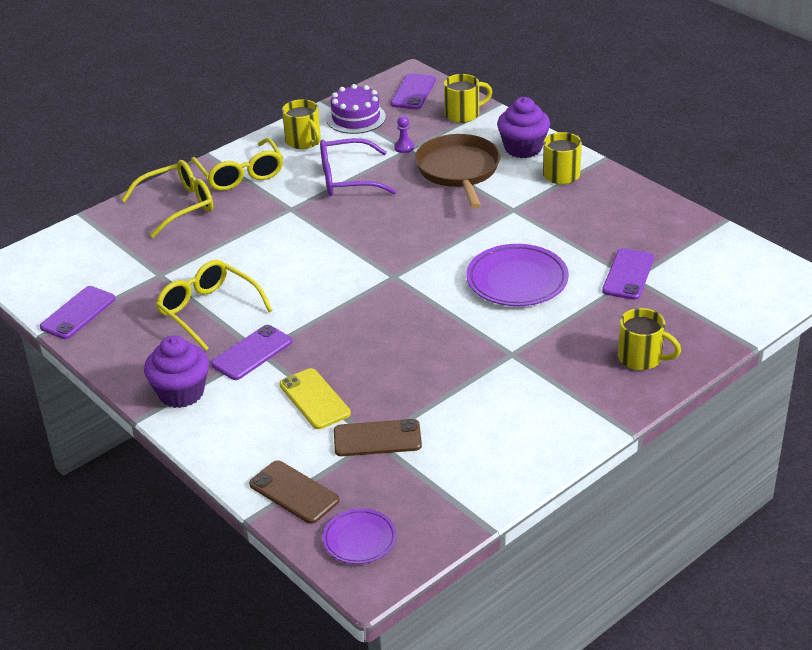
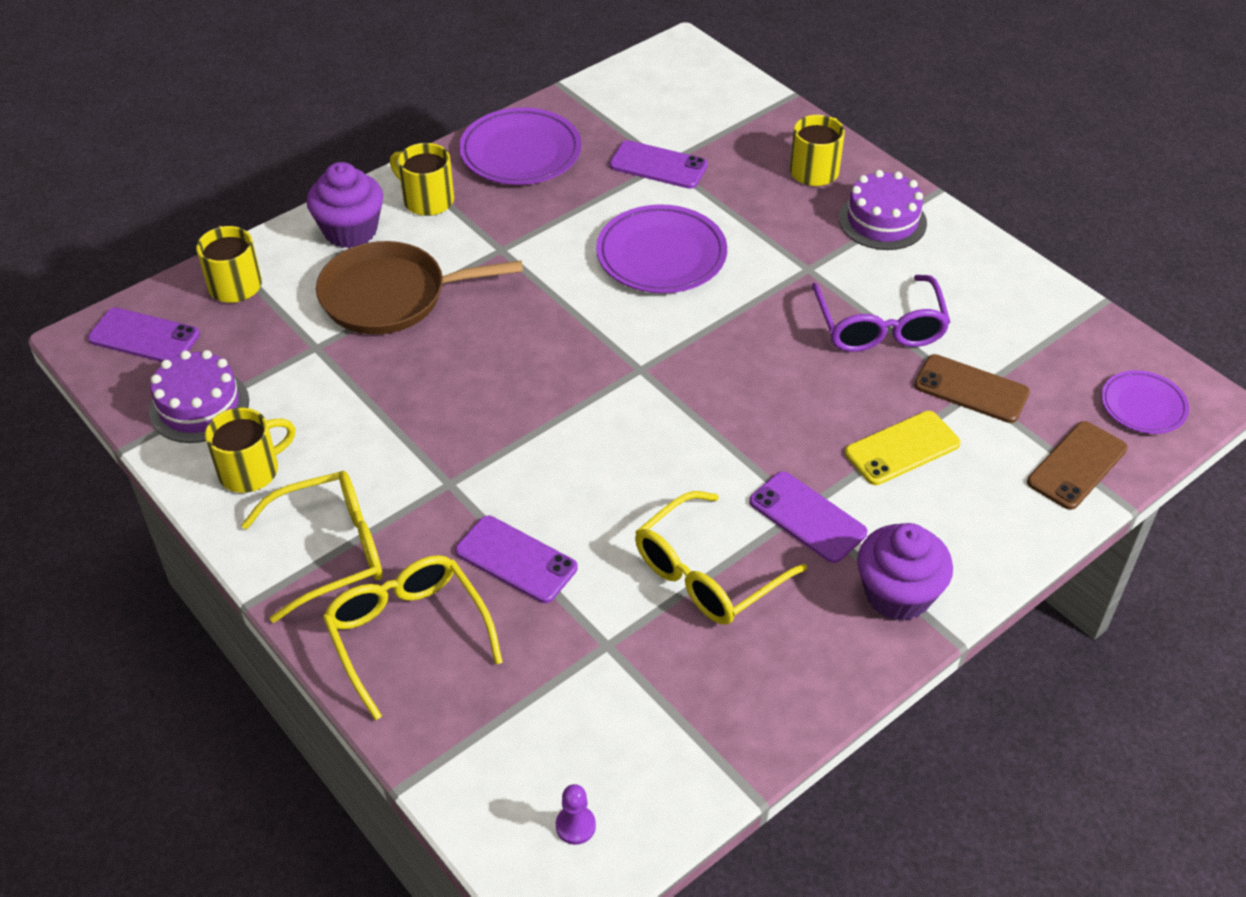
camera: 90 degrees left, 10 degrees up
purple phone [40,286,115,339] -> purple phone moved to [455,516,578,603]
purple glasses [320,138,397,196] -> purple glasses moved to [812,275,950,352]
brown phone [334,419,422,456] -> brown phone turned 60 degrees counterclockwise [914,354,1030,423]
purple pawn [394,116,414,153] -> purple pawn moved to [556,784,596,845]
none -> purple plate [459,107,582,185]
none -> purple cake [839,170,927,250]

